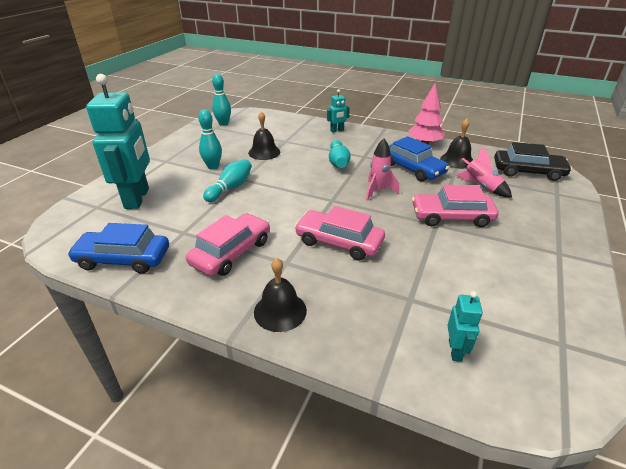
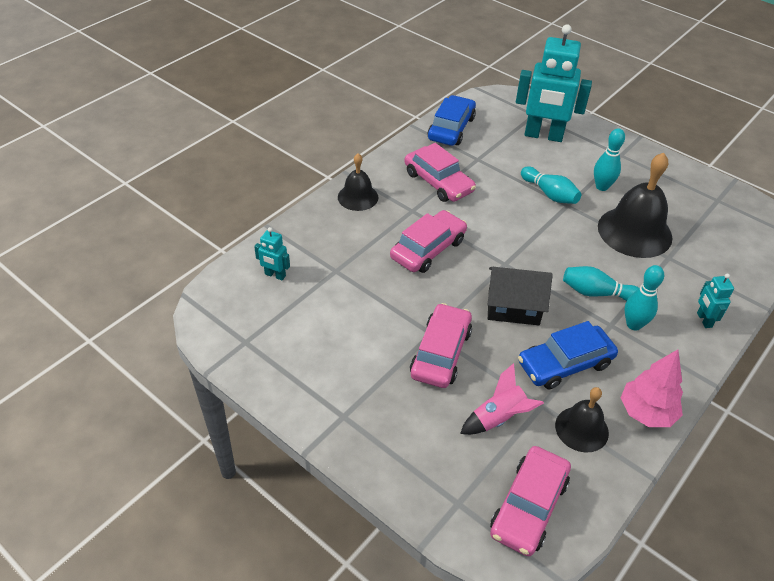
camera: 105 degrees right, 10 degrees up
turquoise bowling pin [212,74,231,126] -> turquoise bowling pin moved to [625,265,664,331]
black bell [248,111,280,160] -> black bell [598,153,673,258], size x1.74
pink rocket [366,138,399,201] -> black house [488,267,553,325]
black car [494,142,572,181] -> pink car [490,446,571,557]

